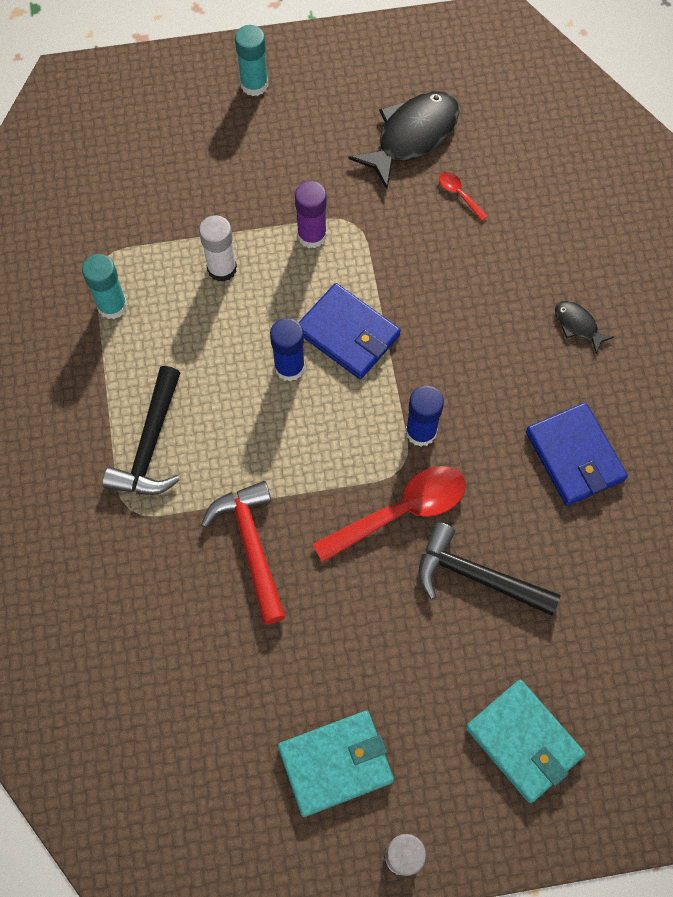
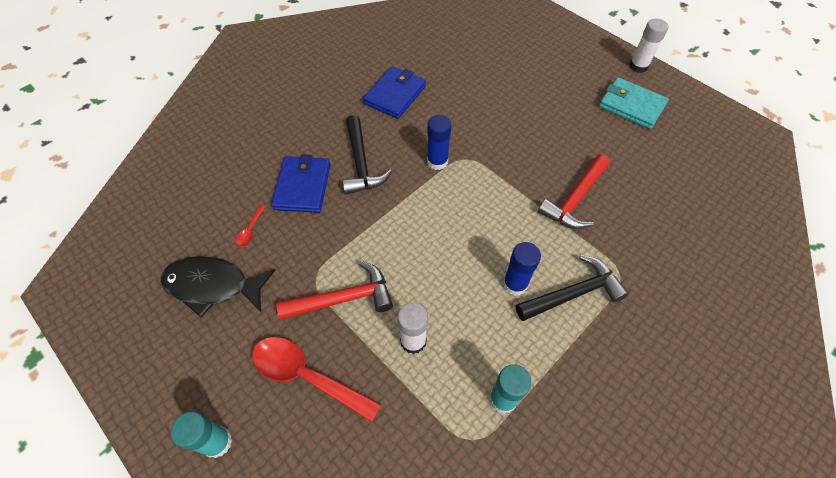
camera: 125 degrees left, 10 degrees down
blue glue stick [270,318,305,382] -> blue glue stick moved to [503,242,541,295]
purple glue stick [295,181,327,248] -> red hammer [276,261,393,320]
blue wallet [298,283,401,379] -> blue wallet moved to [271,154,331,213]
red spoon [313,466,466,563] -> red spoon moved to [252,337,381,422]
black hammer [419,522,561,616] -> black hammer moved to [342,115,392,194]
turquoise wallet [466,680,585,803] -> none
black fish [555,301,614,354] -> none

